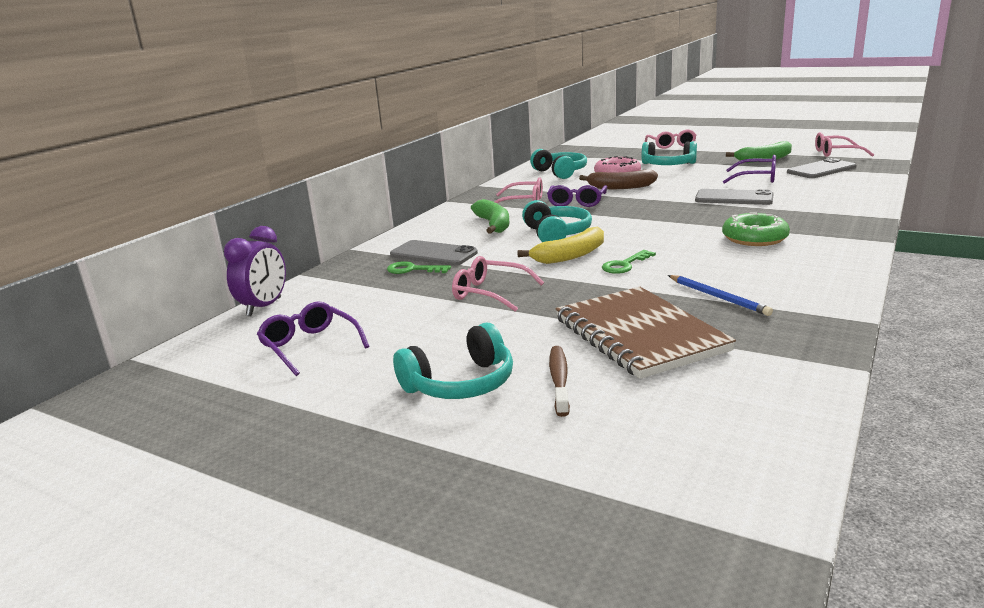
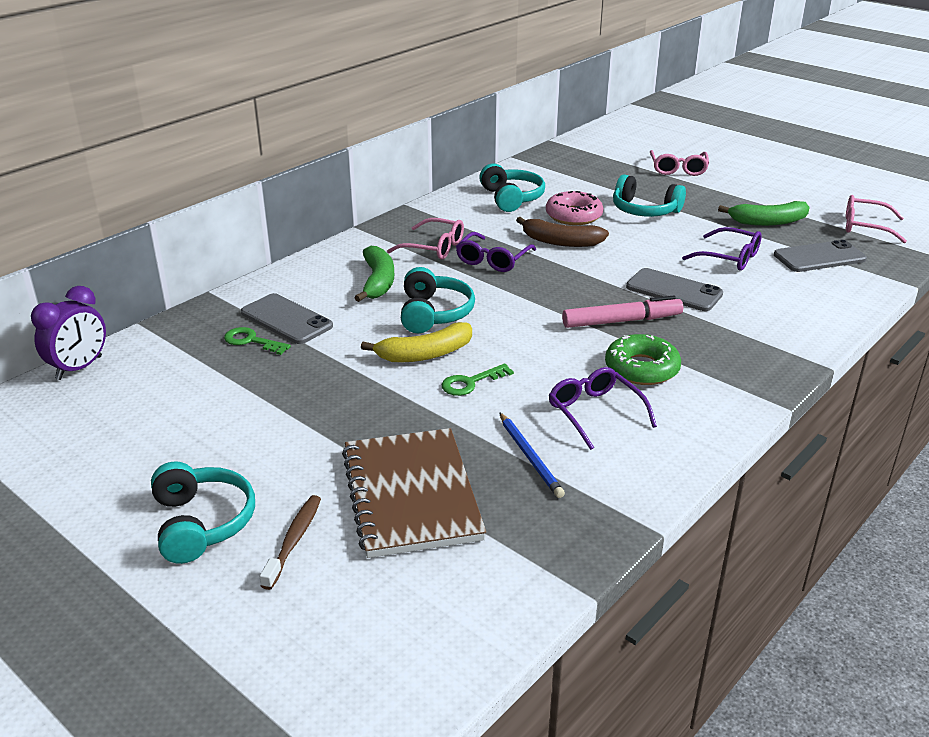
camera: 10 degrees right, 10 degrees up
purple glasses [257,301,370,376] -> purple glasses moved to [549,367,657,450]
turquoise headphones [393,323,513,399] -> turquoise headphones turned 90 degrees counterclockwise [151,461,255,564]
pink glasses [452,256,544,312] -> none
none -> pink marker [562,295,683,328]

